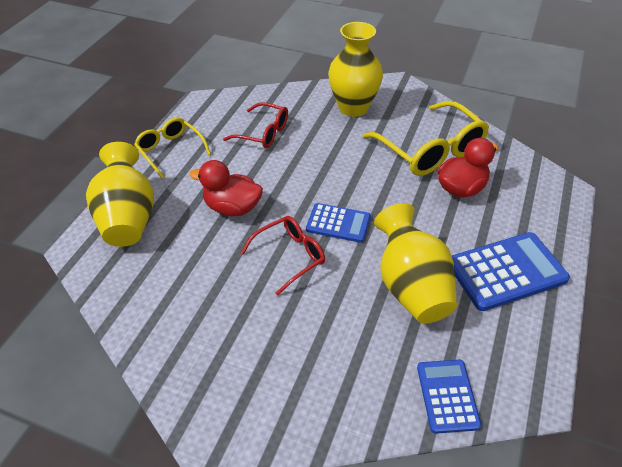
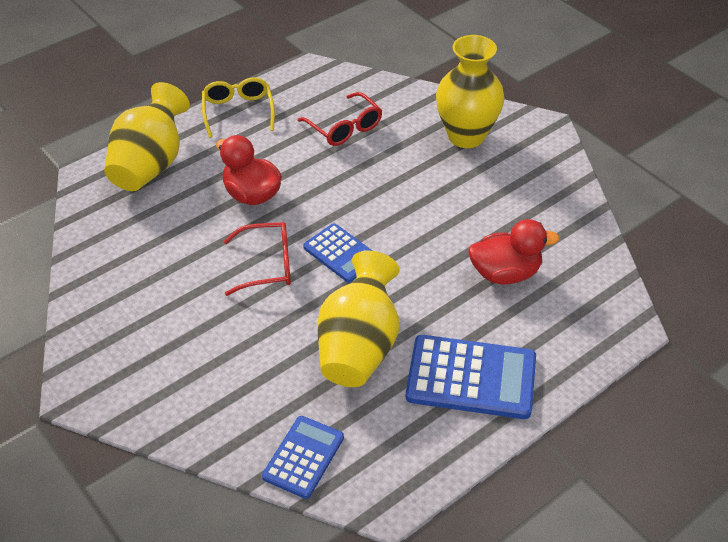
camera: 30 degrees right, 0 degrees up
yellow glasses [362,101,489,176] -> none

